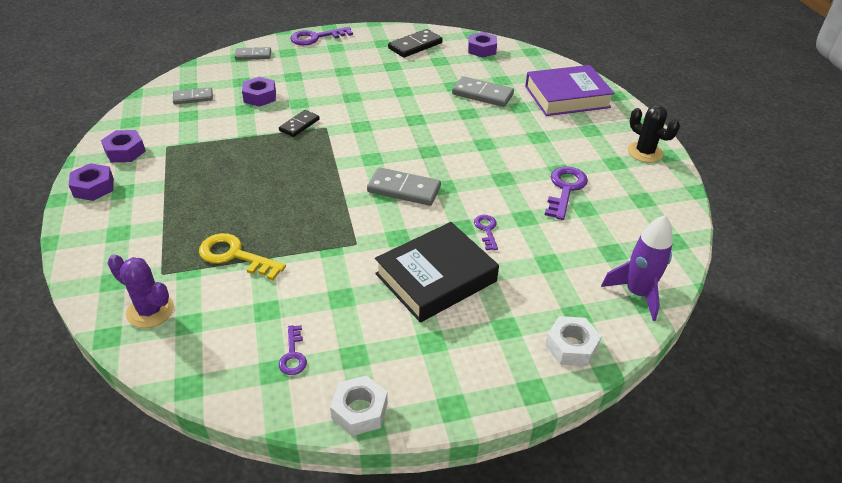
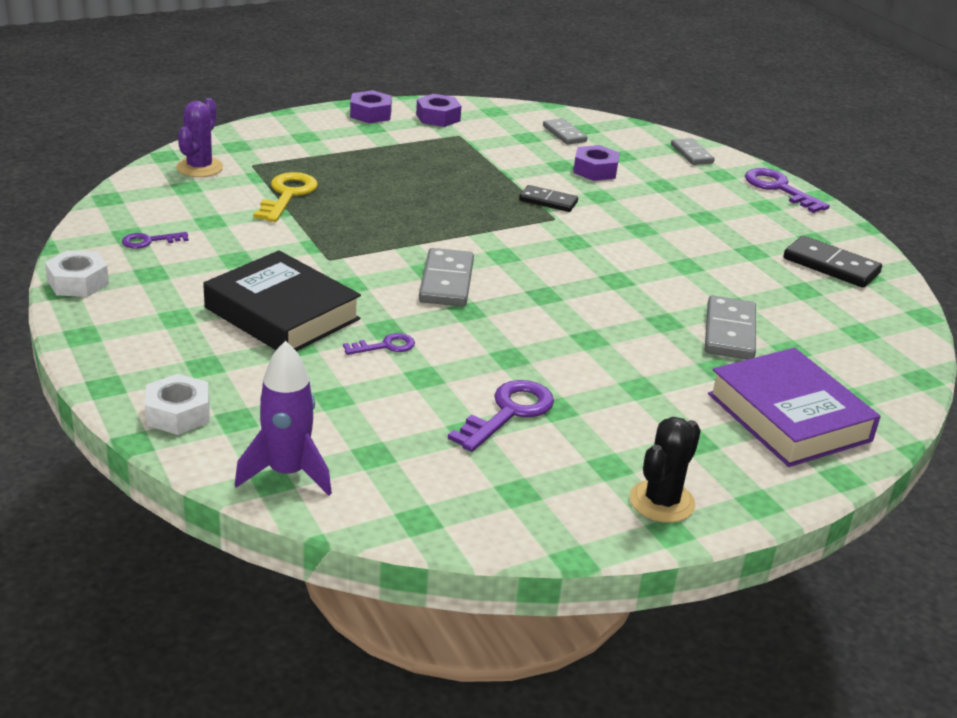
camera: 75 degrees right, 10 degrees down
purple nut [468,32,497,58] -> none
purple key [545,166,588,220] -> purple key turned 60 degrees counterclockwise [448,380,554,452]

